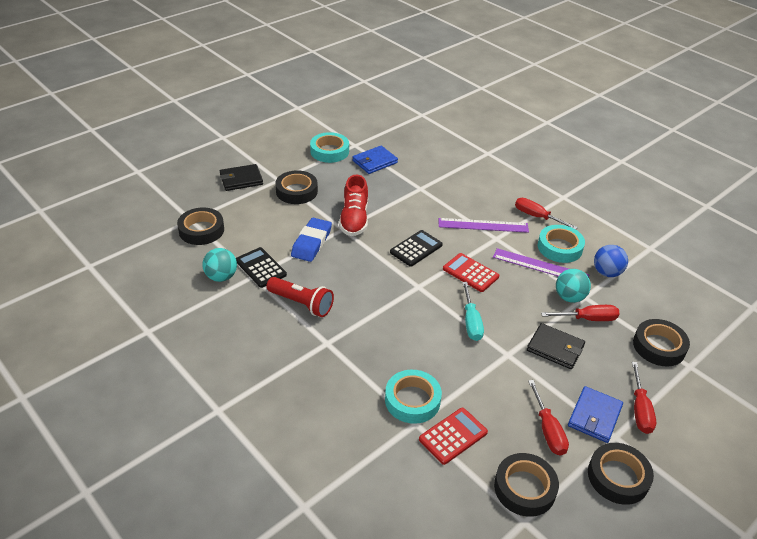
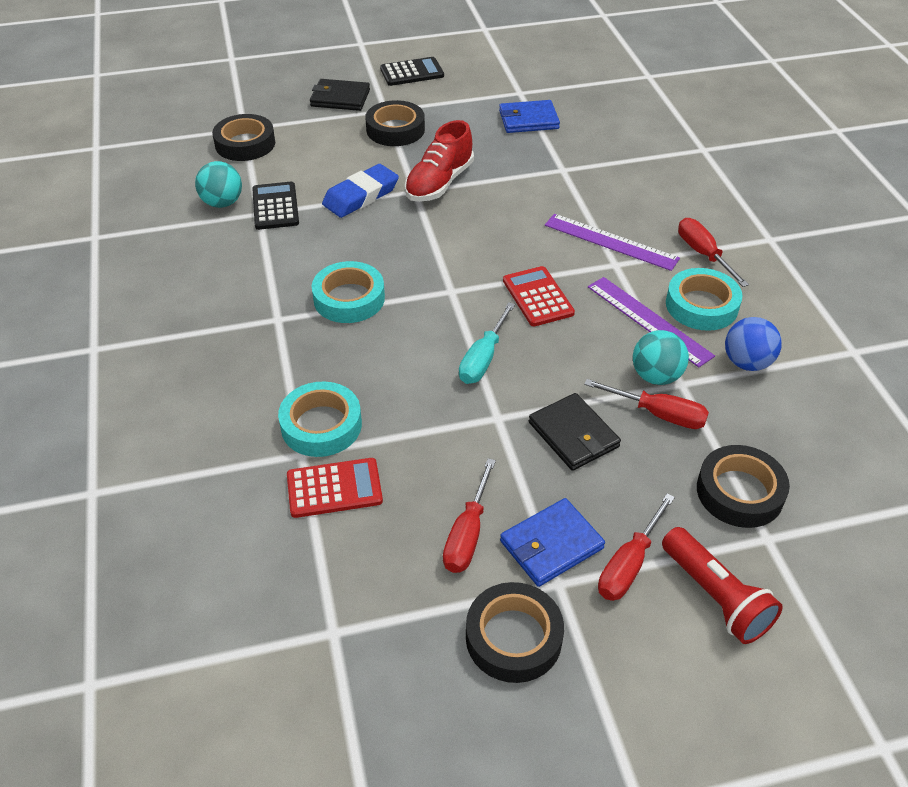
camera: 30 degrees right, 5 degrees up
red flashlight [266,277,334,317] -> red flashlight moved to [662,527,783,644]
turquoise tape [310,132,349,163] -> turquoise tape moved to [312,261,385,323]
black calculator [390,230,443,267] -> black calculator moved to [380,57,444,86]
black tape [494,453,559,517] -> none

